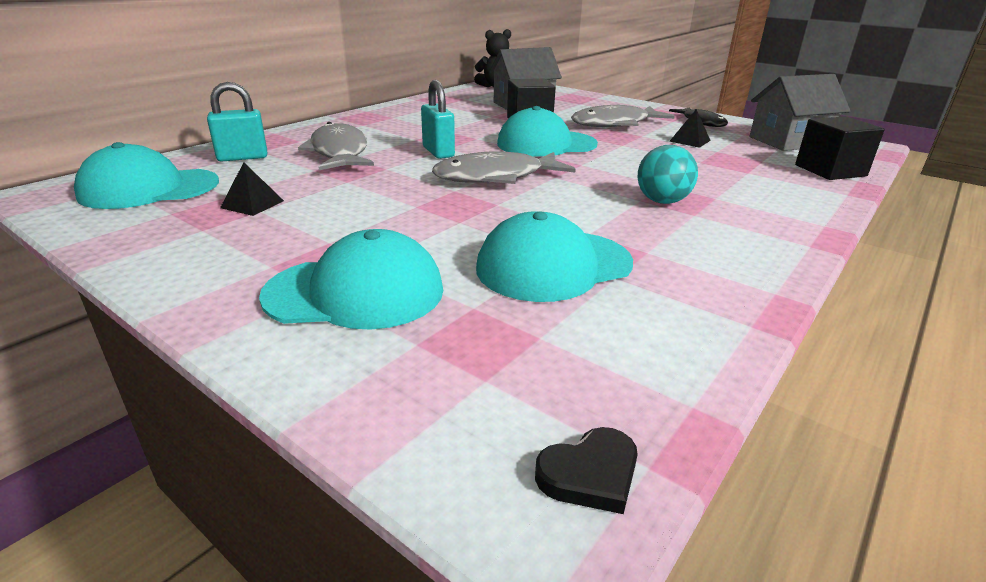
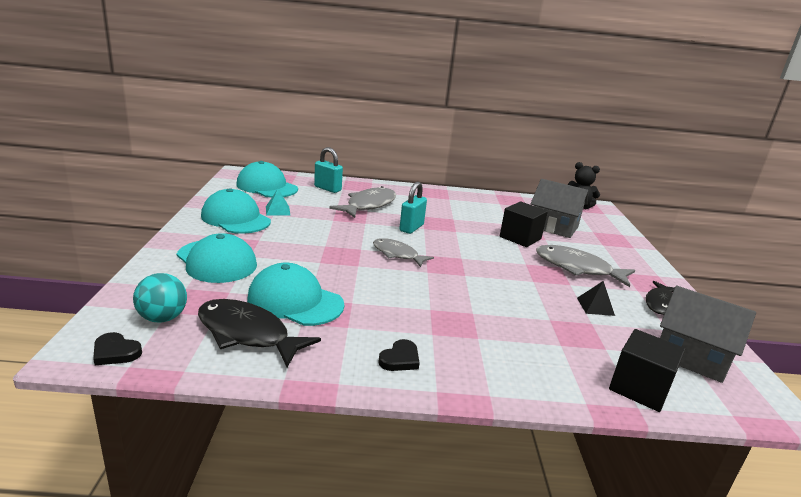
camera: 50 degrees right, 5 degrees down
black pyramid [220,162,284,216] -> turquoise pyramid [266,189,290,216]
grey fish [432,151,576,184] -> grey fish [373,238,434,267], size x0.66
turquoise cap [497,106,598,157] -> turquoise cap moved to [201,188,271,234]
turquoise ball [638,145,698,204] -> turquoise ball moved to [133,273,187,323]
none -> black fish [198,299,321,367]
none -> black heart [378,339,420,371]

